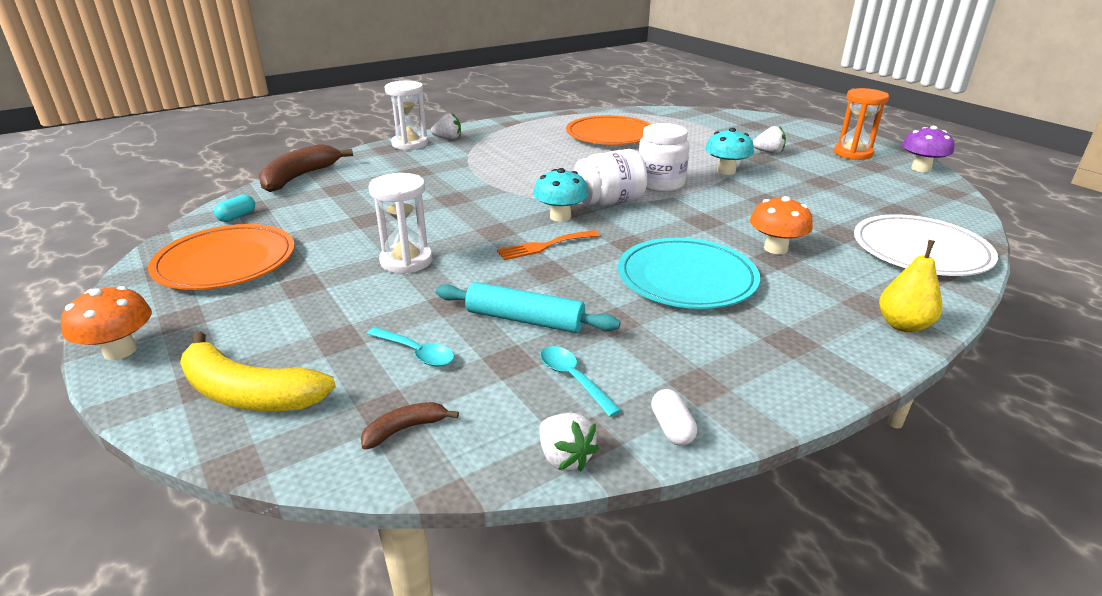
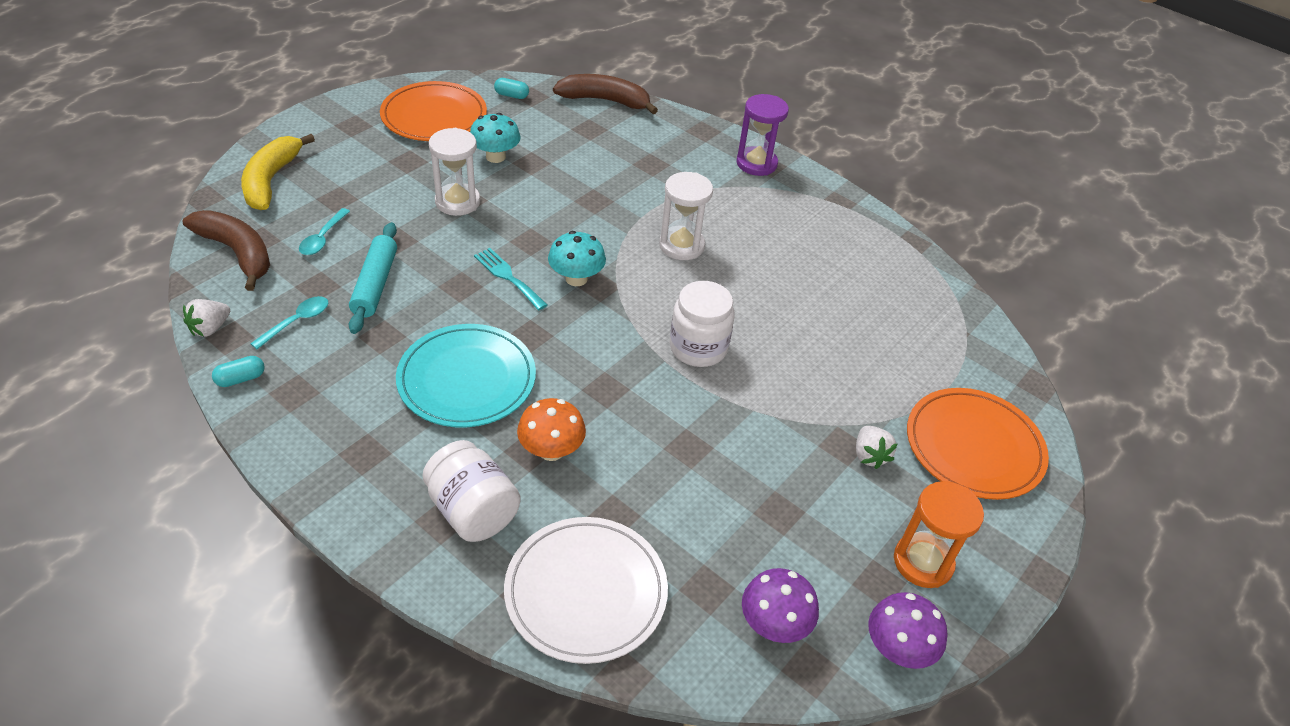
camera: 70 degrees right, 15 degrees up
orange mushroom [61,286,152,360] -> none
brown banana [361,402,459,449] -> brown banana [182,210,270,291], size x2.06
white hourglass [385,81,428,150] -> white hourglass moved to [659,172,713,260]
white strawberry [431,113,461,139] -> purple hourglass [736,94,789,176]
orange fork [497,230,600,260] -> turquoise fork [474,248,547,310]
orange plate [566,115,651,145] -> orange plate moved to [907,388,1049,500]
white jar [574,149,647,206] -> white jar moved to [422,440,521,542]
white capsule [651,389,697,446] -> turquoise capsule [212,356,265,387]
turquoise mushroom [705,128,754,175] -> turquoise mushroom moved to [470,113,521,163]
yellow pear [879,240,942,333] -> none
none -> purple mushroom [742,568,819,643]

